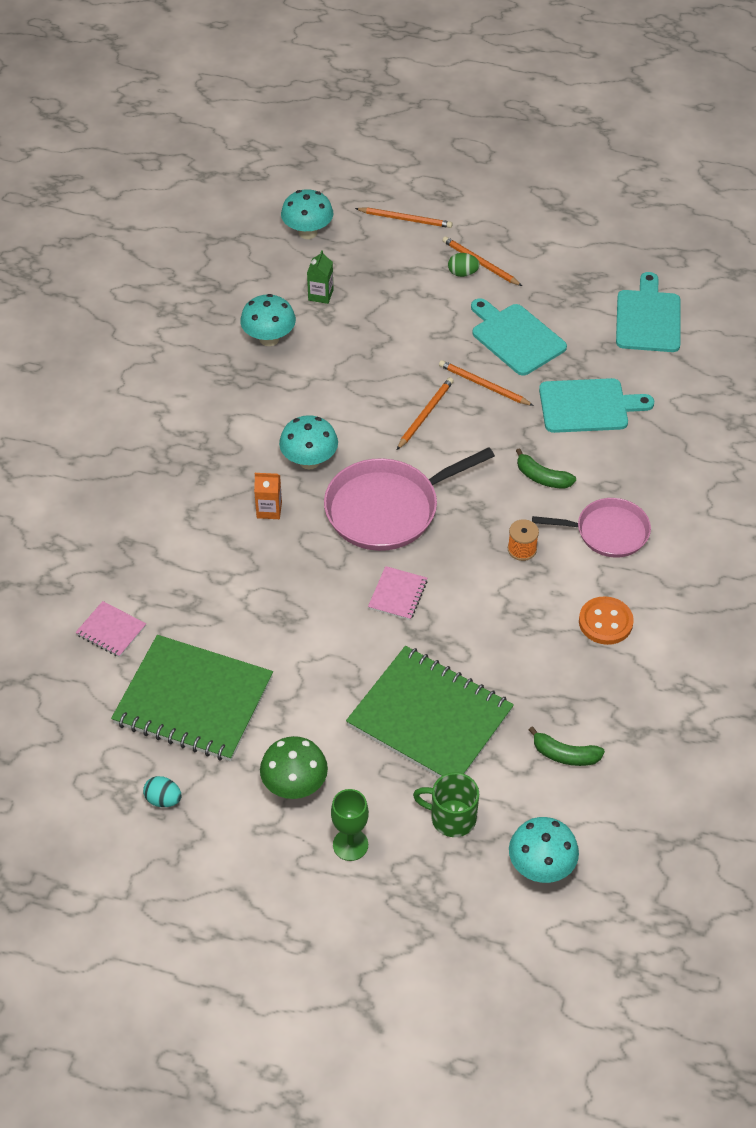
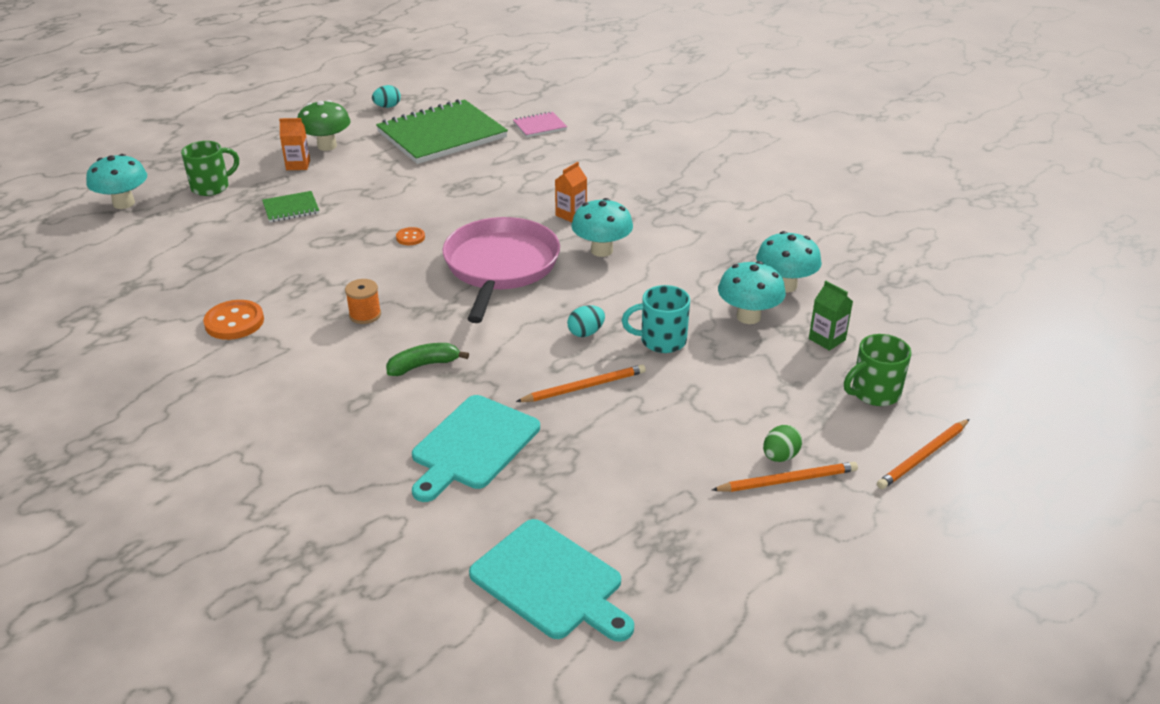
camera: 125 degrees right, 15 degrees down
turquoise mushroom [281,189,333,239] -> turquoise mushroom moved to [718,261,786,324]
green goblet [331,789,369,861] -> none
green notebook [346,646,514,778] -> green notebook [262,191,319,222], size x0.44
pink notebook [368,566,428,620] -> orange button [396,227,425,245]
orange pencil [397,377,454,450] -> turquoise egg [567,305,605,337]
turquoise cutting board [471,298,567,376] -> none
green banana [529,726,605,766] -> none
pink pan [532,498,651,558] -> none
none -> orange carton [279,118,310,170]
none -> turquoise mug [622,285,690,353]
none -> green mug [844,334,911,406]

